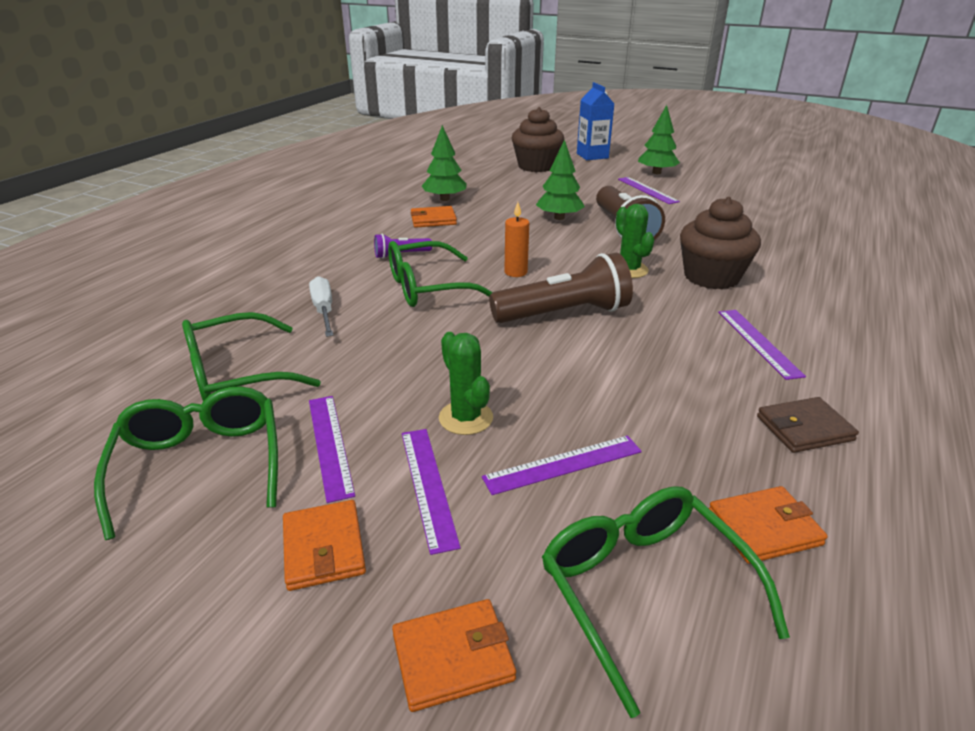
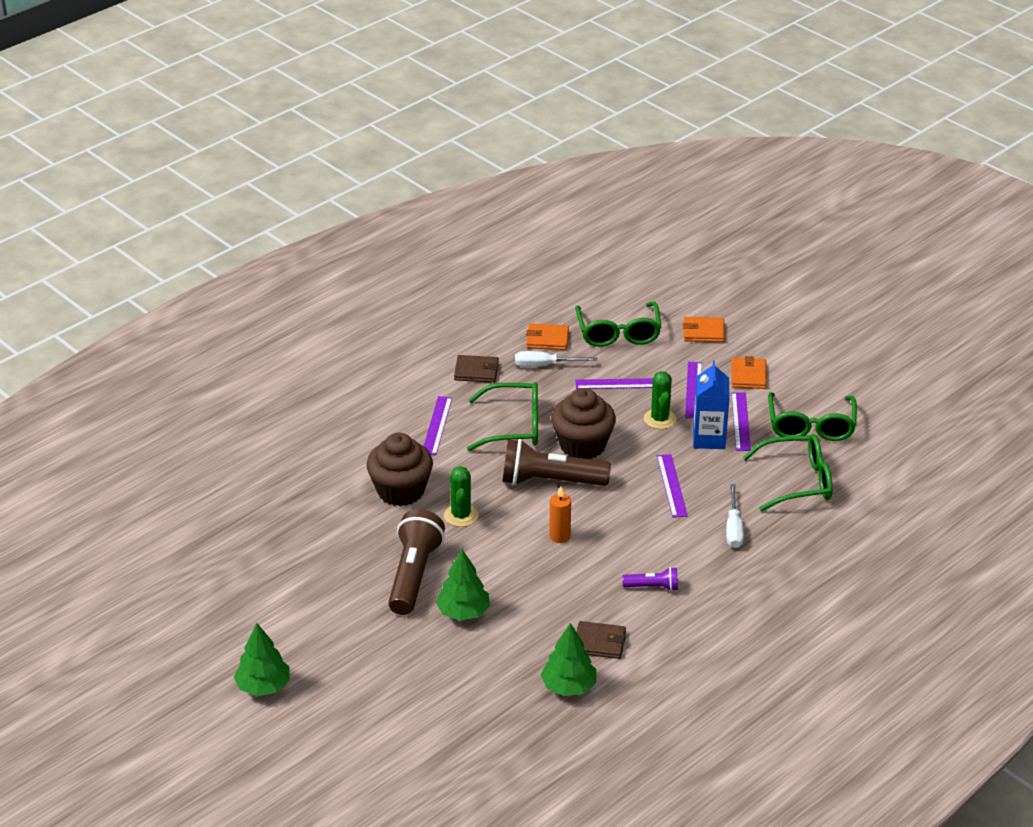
camera: 160 degrees left, 5 degrees up
green glasses [388,241,493,307] -> green glasses moved to [467,382,538,451]
orange wallet [410,206,457,228] -> brown wallet [577,621,626,659]
brown cupcake [512,107,564,172] -> brown cupcake moved to [551,388,616,459]
blue carton [577,82,614,160] -> blue carton moved to [693,361,730,449]
purple ruler [618,177,680,204] -> purple ruler moved to [657,454,688,518]
none -> white screwdriver [515,351,597,367]

